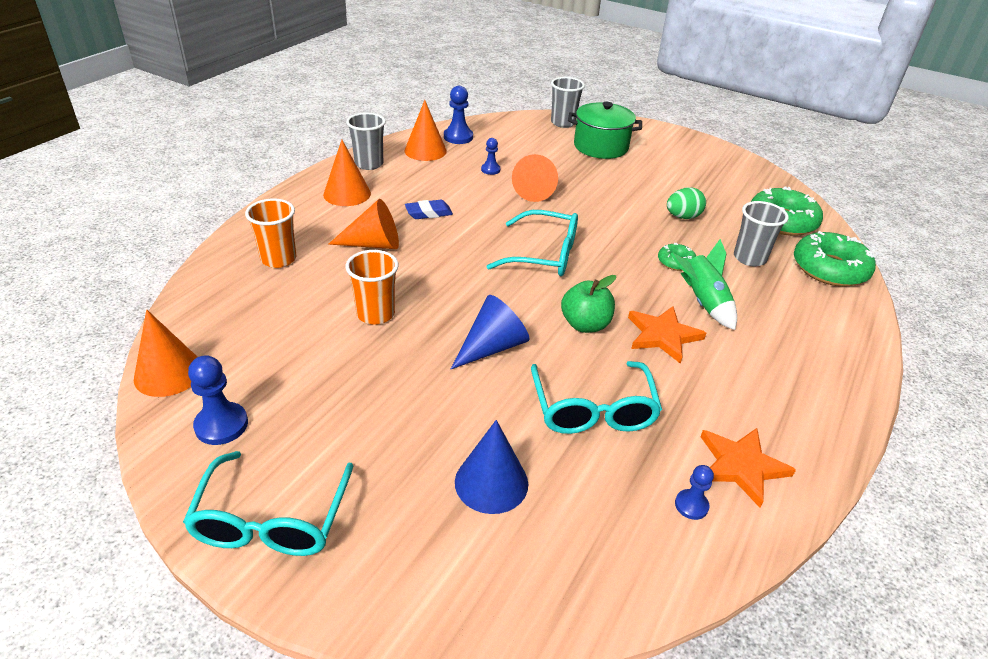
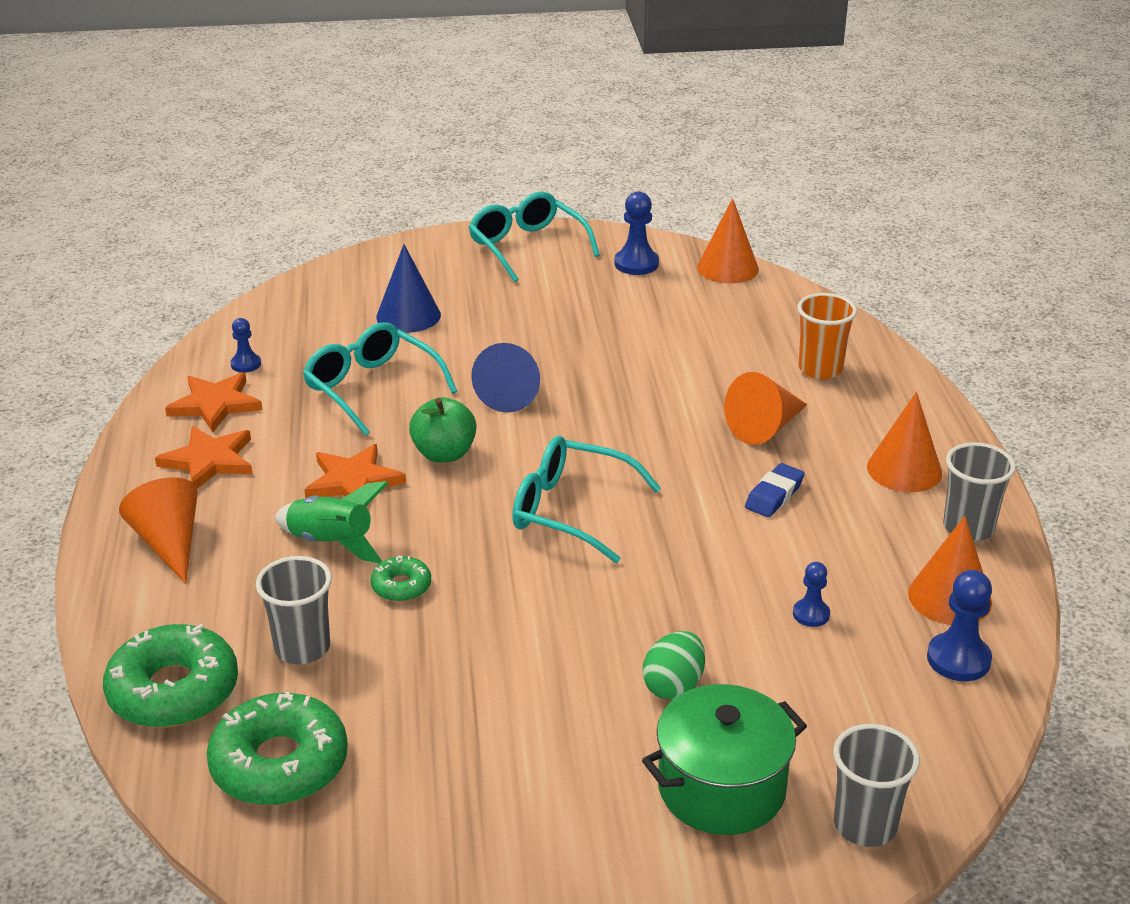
camera: 145 degrees right, 5 degrees down
orange cup [345,250,398,325] -> none
turquoise glasses [486,210,578,276] -> turquoise glasses turned 45 degrees clockwise [512,436,661,563]
orange cone [512,154,558,202] -> orange cone moved to [119,477,198,584]
green egg [667,187,706,219] -> green egg moved to [643,631,705,699]
none -> orange star [155,426,253,488]

